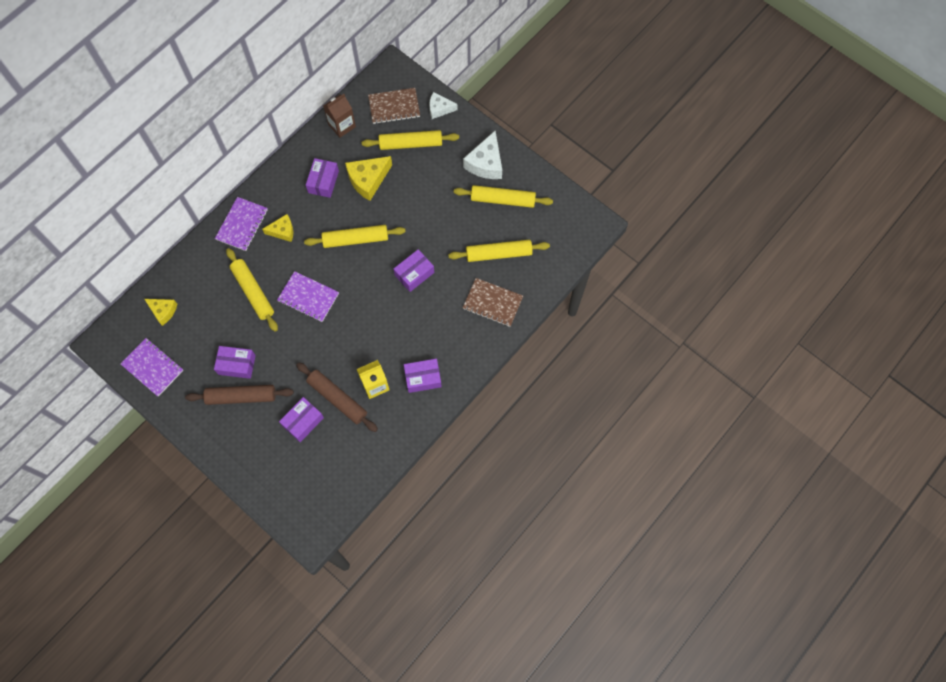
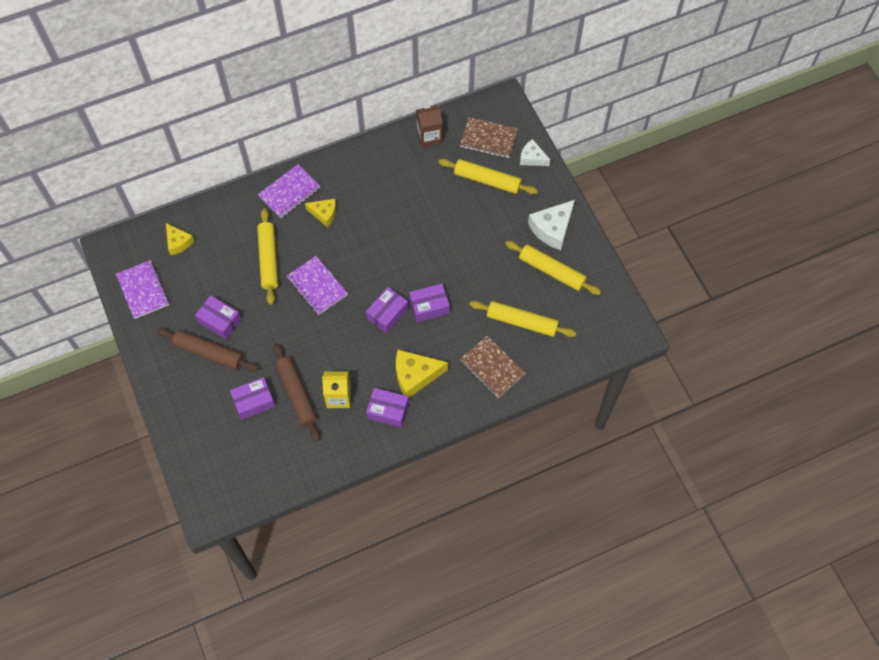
camera: 25 degrees right, 5 degrees down
yellow rolling pin [304,225,406,248] -> none
purple box [306,158,339,198] -> purple box moved to [366,287,408,333]
yellow cheese [345,156,392,201] -> yellow cheese moved to [396,350,448,398]

